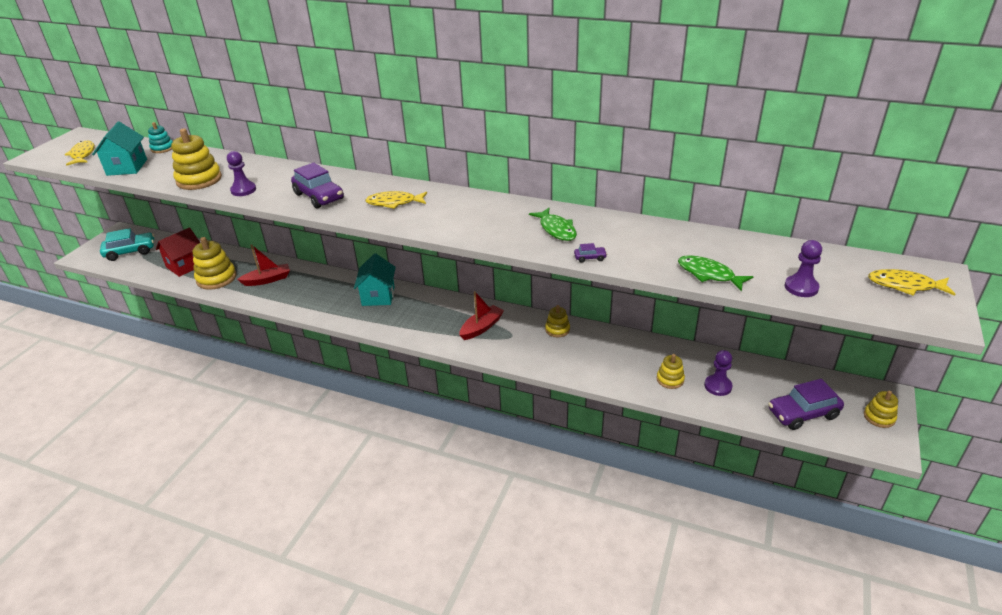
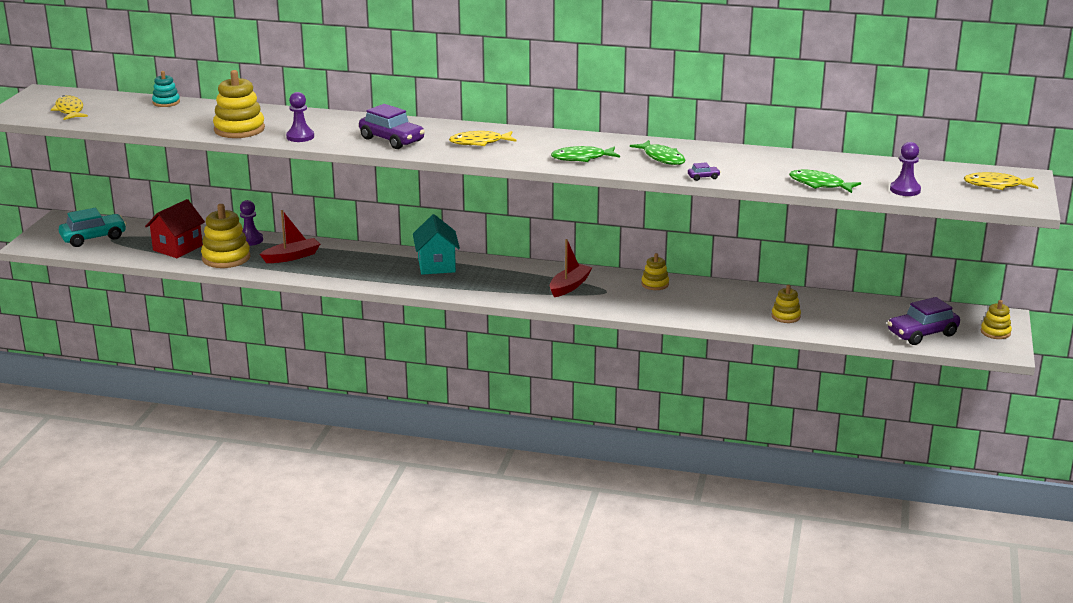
camera: 10 degrees left, 10 degrees down
turquoise house [92,122,147,176] -> none
purple pawn [704,350,733,396] -> purple pawn moved to [240,200,263,246]
none -> green fish [551,146,620,162]

